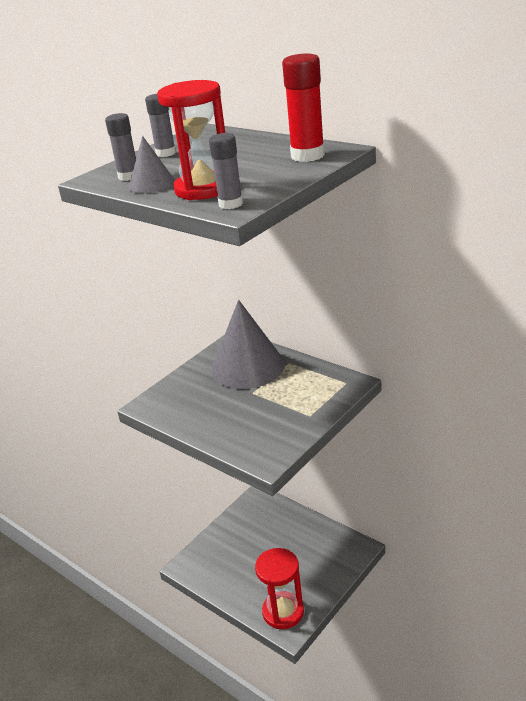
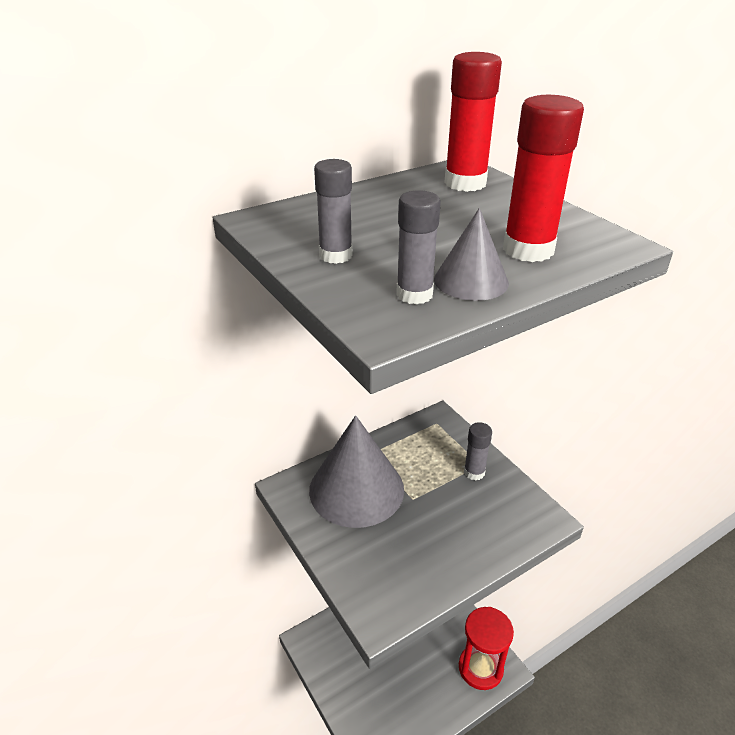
camera: 75 degrees left, 5 degrees up
red hourglass [157,80,225,200] -> red glue stick [503,95,584,262]
grey glue stick [209,133,243,209] -> grey glue stick moved to [464,422,492,481]

